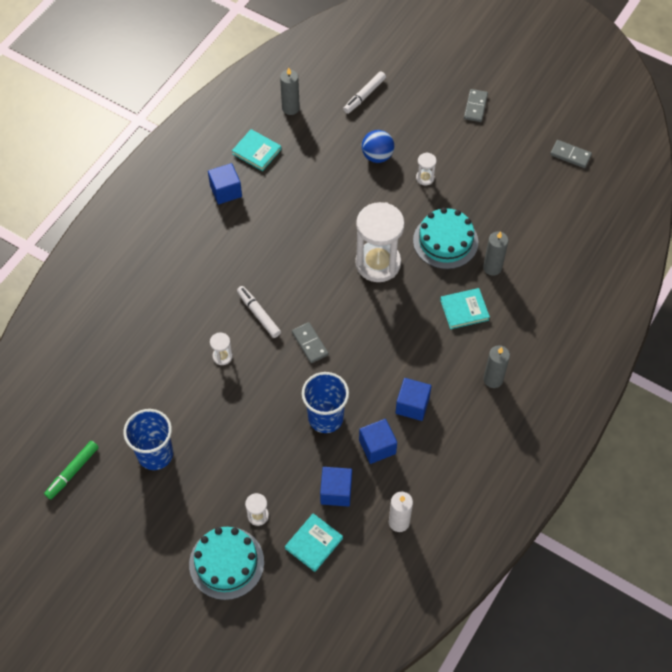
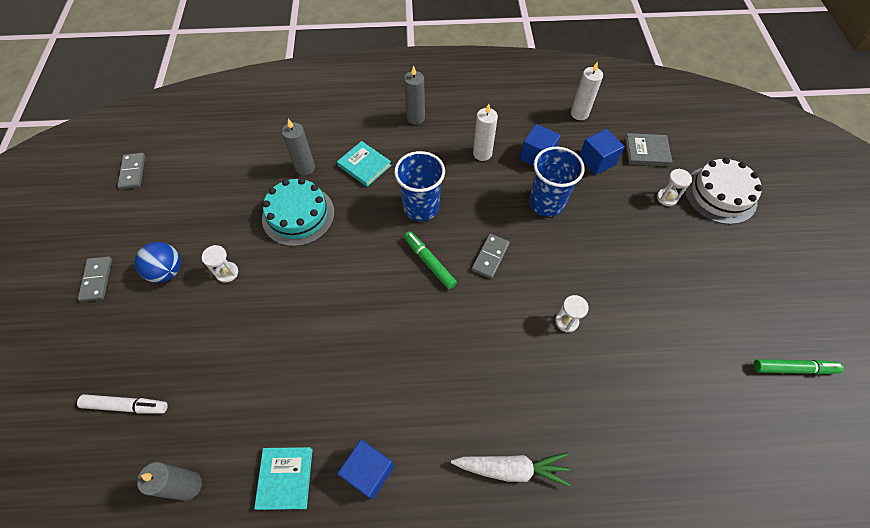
camera: 125 degrees left, 0 degrees up
blue cup [123,409,173,470] -> blue cup moved to [394,151,445,221]
turquoise cake [189,527,264,600] -> white cake [685,157,763,224]
white marker [237,286,281,338] -> none
turquoise book [285,513,343,572] -> grey book [625,133,672,166]
white hourglass [355,202,405,282] -> none
blue ball [362,130,394,163] -> blue ball moved to [134,242,181,283]
blue cube [395,378,431,421] -> white candle [473,104,498,161]
grey domino [464,89,488,122] -> grey domino turned 75 degrees counterclockwise [78,256,112,302]
none -> green marker [404,231,457,289]
none -> white carrot [451,453,571,486]

